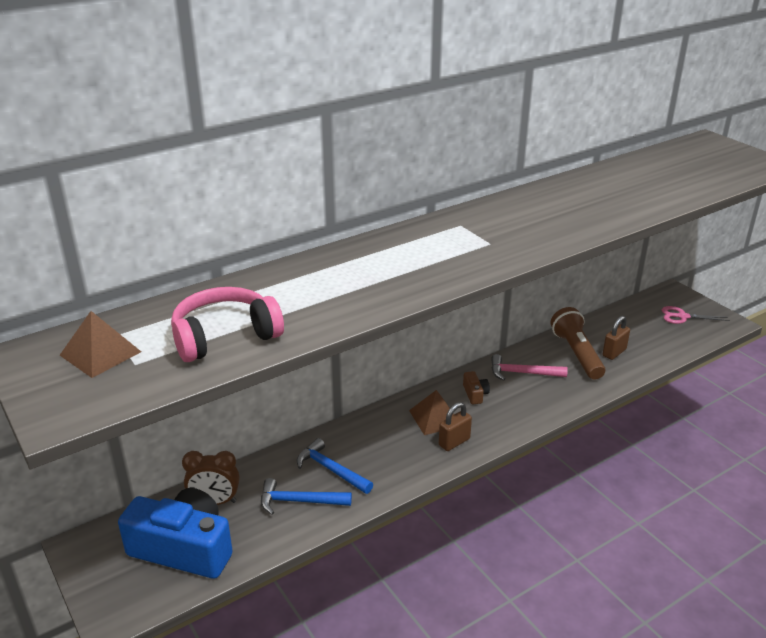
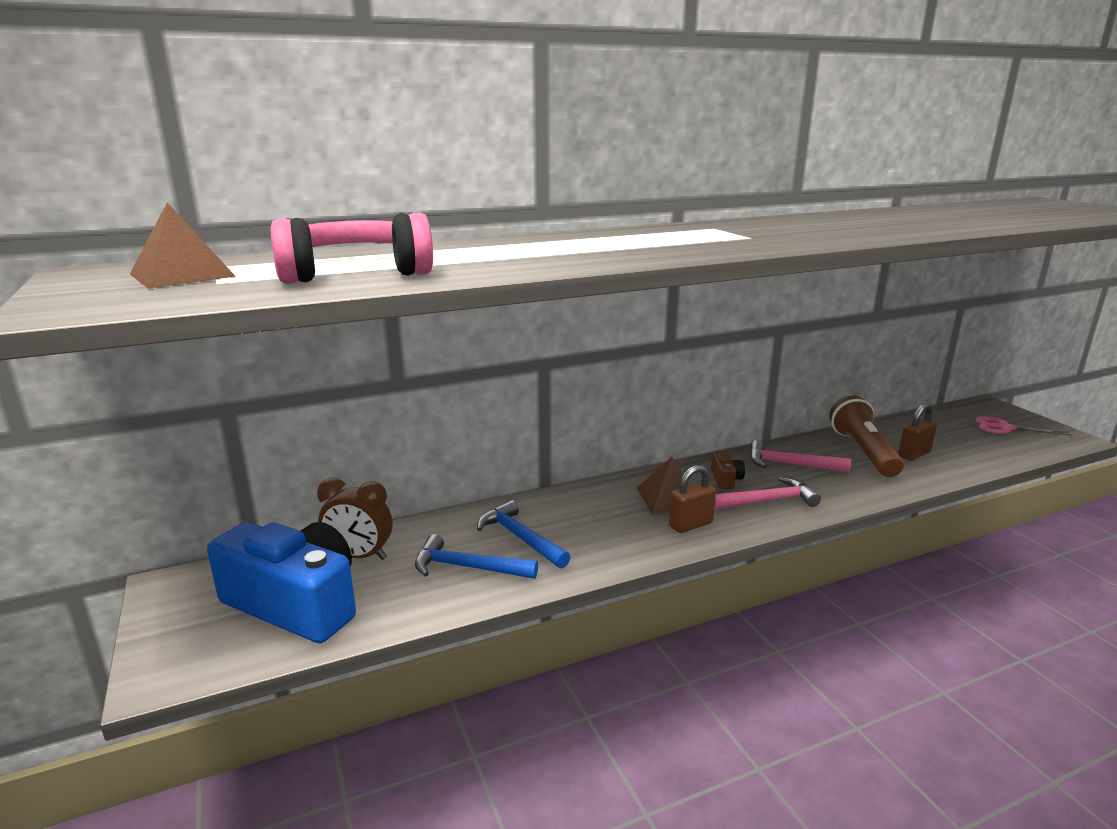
camera: 10 degrees right, 10 degrees down
none -> pink hammer [714,477,821,510]

